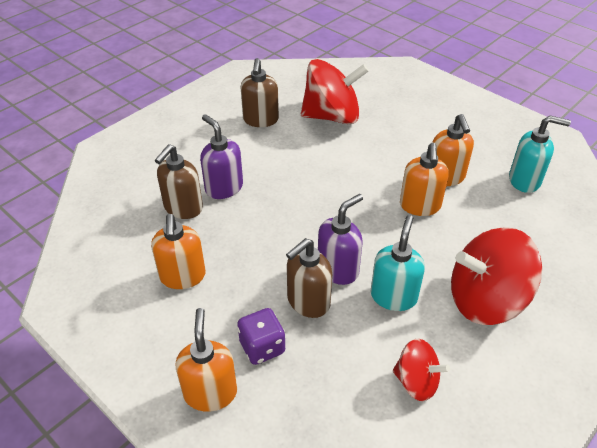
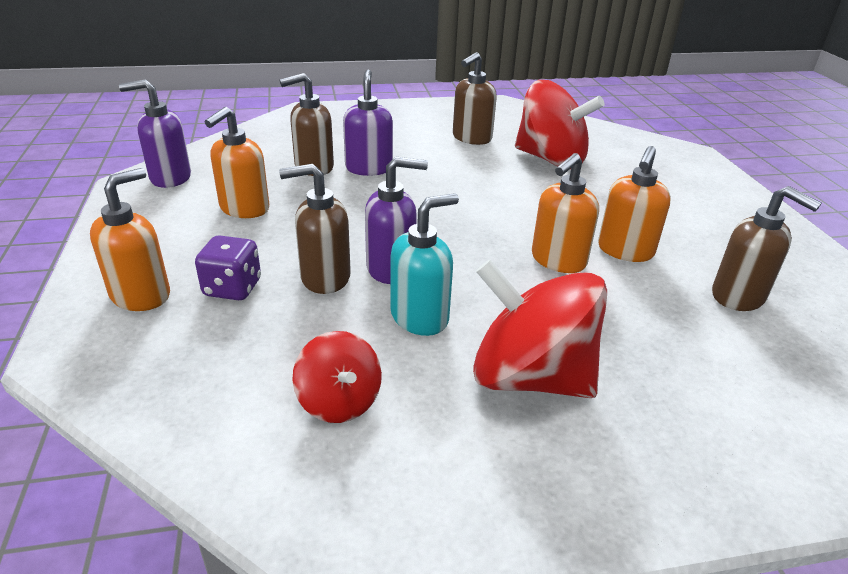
camera: 35 degrees right, 10 degrees down
turquoise soap dispenser [509,116,571,193] -> brown soap dispenser [712,186,822,311]
none -> purple soap dispenser [119,80,191,188]

